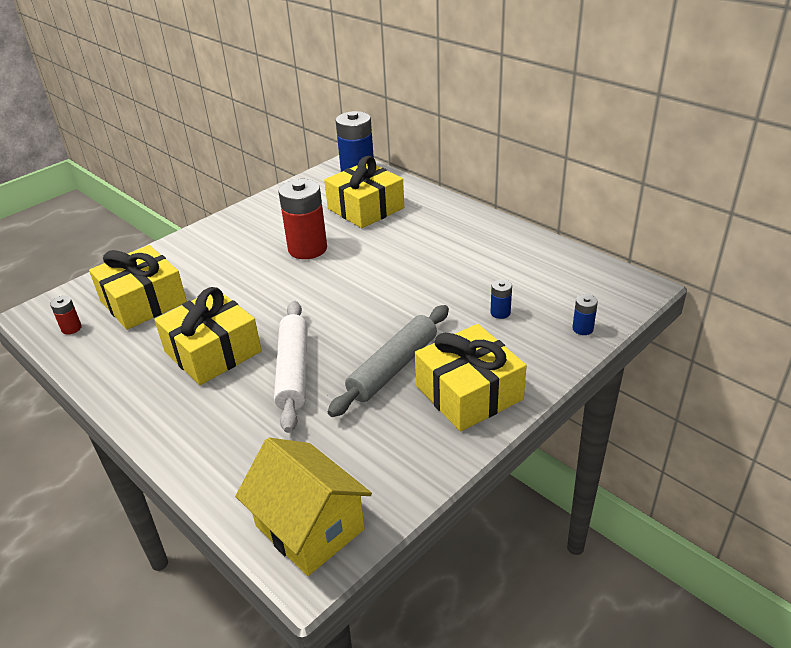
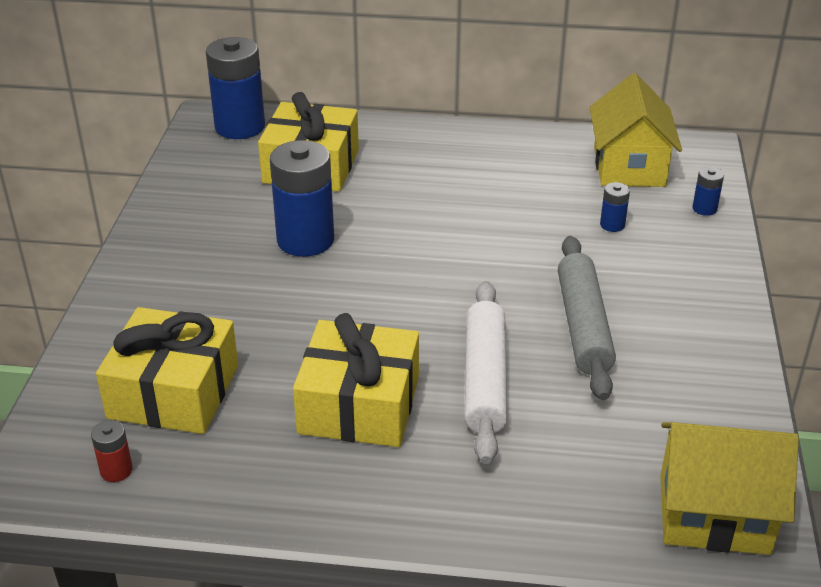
camera: 40 degrees left, 0 degrees up
white rolling pin [274,301,308,433] -> white rolling pin turned 45 degrees clockwise [465,281,508,464]
red battery [278,179,327,259] -> blue battery [270,140,334,257]
yellow gift [415,324,527,432] -> none
none -> yellow house [590,73,682,187]

